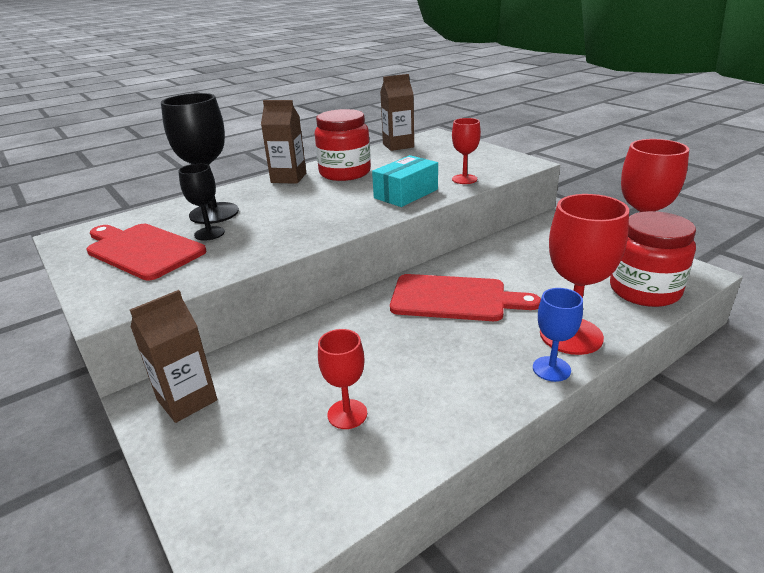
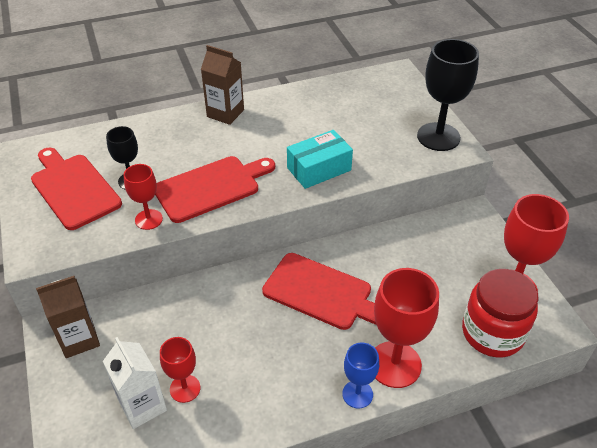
camera: 15 degrees right, 15 degrees up
black goblet [161,93,239,224] -> black goblet moved to [417,39,479,151]
red jar [315,109,371,181] -> none
brown carton [380,74,414,151] -> none
red goblet [452,118,481,184] -> red goblet moved to [124,164,163,230]
none -> white carton [103,337,167,429]
none -> red cutting board [155,156,275,223]

